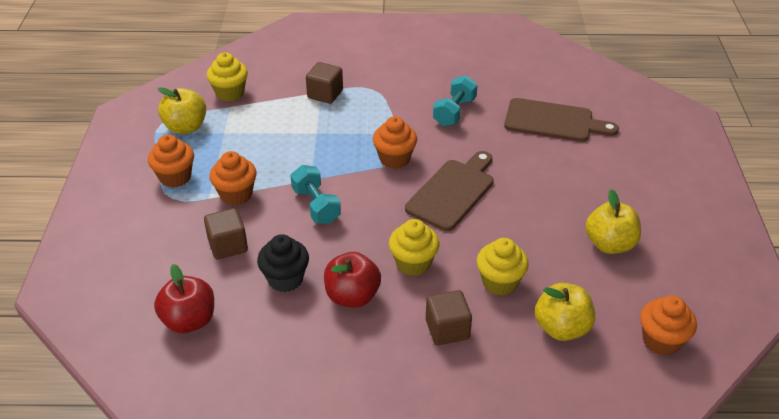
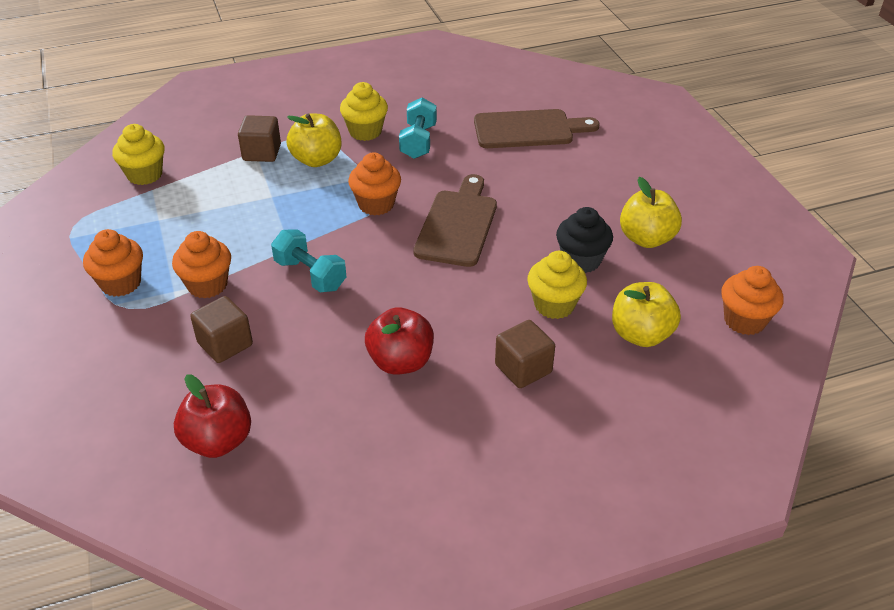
camera: 20 degrees left, 0 degrees up
yellow apple [158,87,206,134] -> yellow apple moved to [287,113,342,167]
black cupcake [257,234,309,292] -> black cupcake moved to [556,207,613,273]
yellow cupcake [389,219,439,276] -> yellow cupcake moved to [340,82,388,141]

